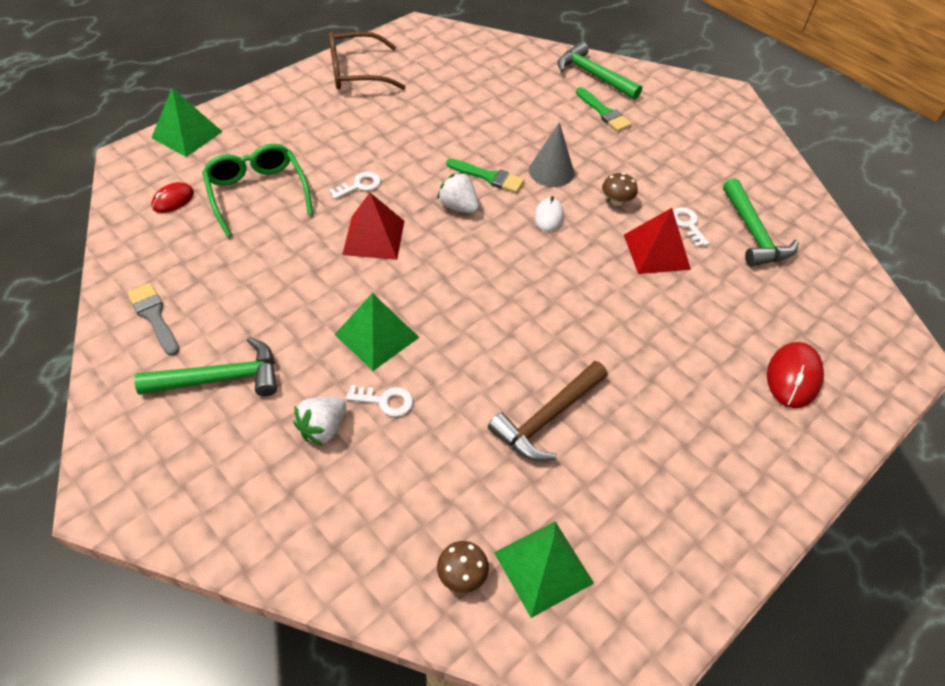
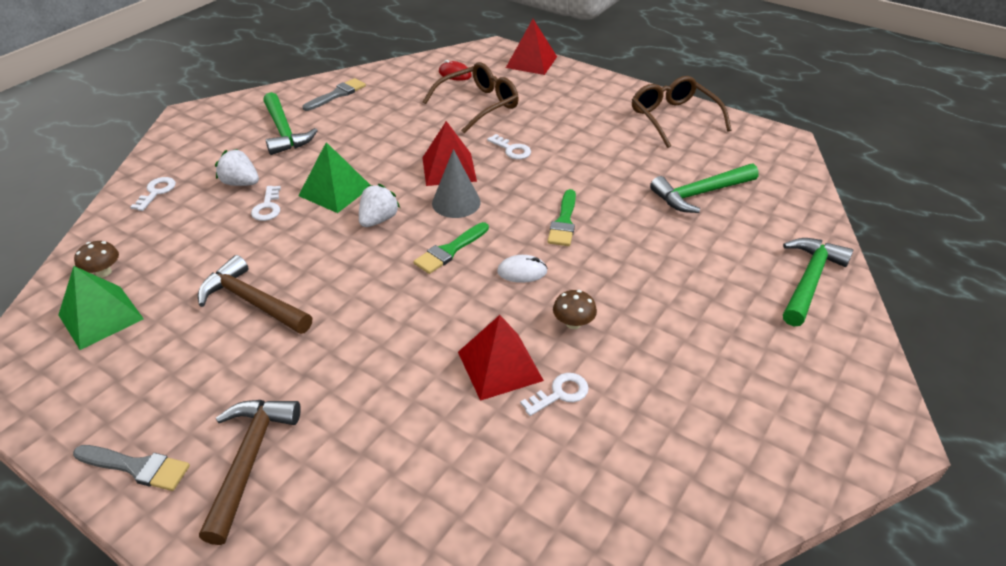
camera: 80 degrees right, 10 degrees down
green pyramid [151,88,223,157] -> red pyramid [506,19,557,75]
green glasses [202,143,313,237] -> brown glasses [422,62,519,134]
white strawberry [437,172,479,213] -> white strawberry moved to [359,184,400,227]
grey cone [529,122,574,187] -> grey cone moved to [432,149,481,218]
green brush [576,87,632,132] -> green brush moved to [414,222,489,274]
green hammer [723,178,799,266] -> green hammer moved to [650,164,759,213]
red mouse [767,342,824,408] -> none
none -> grey brush [73,445,190,491]
none -> white key [130,177,176,211]
none -> brown hammer [199,400,301,545]

